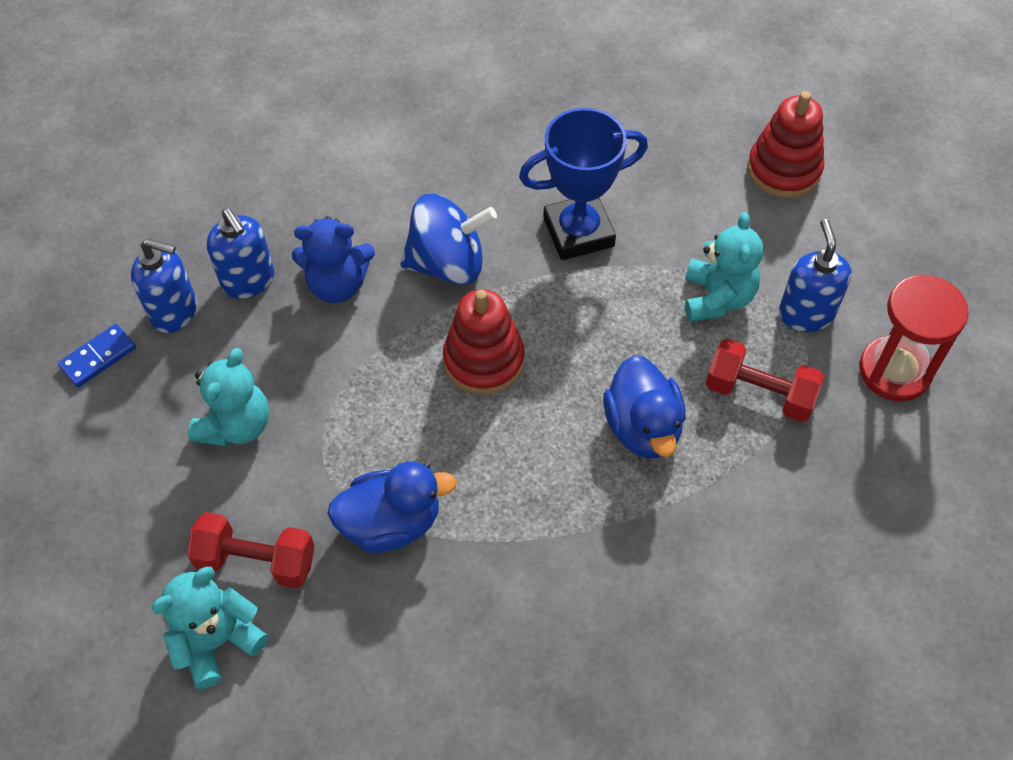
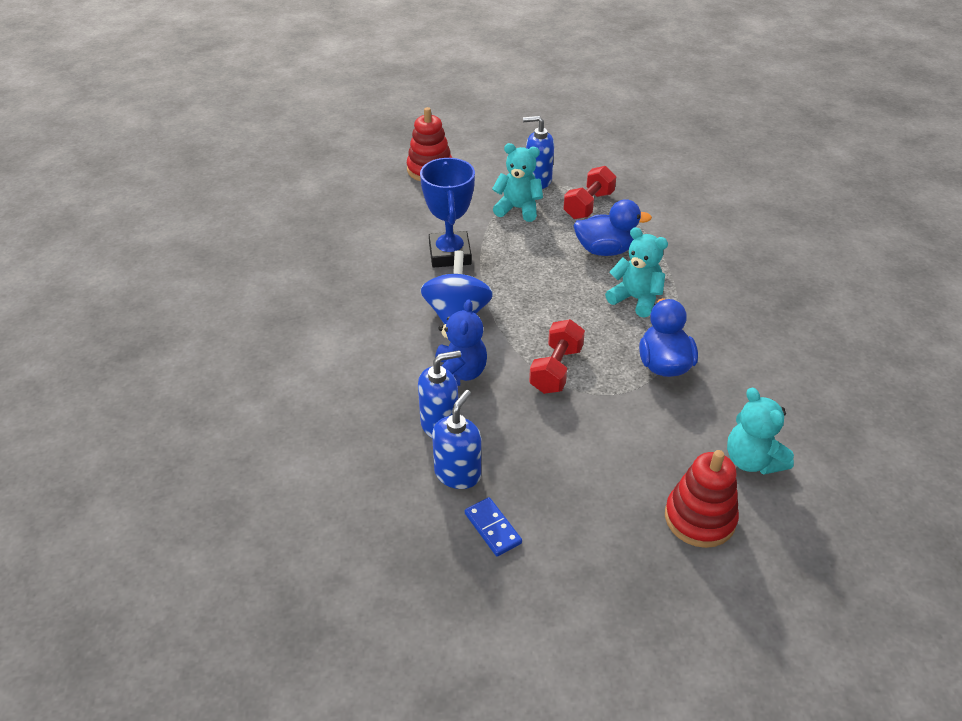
camera: 80 degrees left, 15 degrees down
red dumbbell [186,512,315,588] -> red dumbbell moved to [529,319,585,394]
turquoise teddy bear [188,348,269,446] -> turquoise teddy bear moved to [605,227,668,318]
red stacking toy [443,289,525,395] -> red stacking toy moved to [665,450,739,548]
red hourglass [859,274,969,401] -> none

